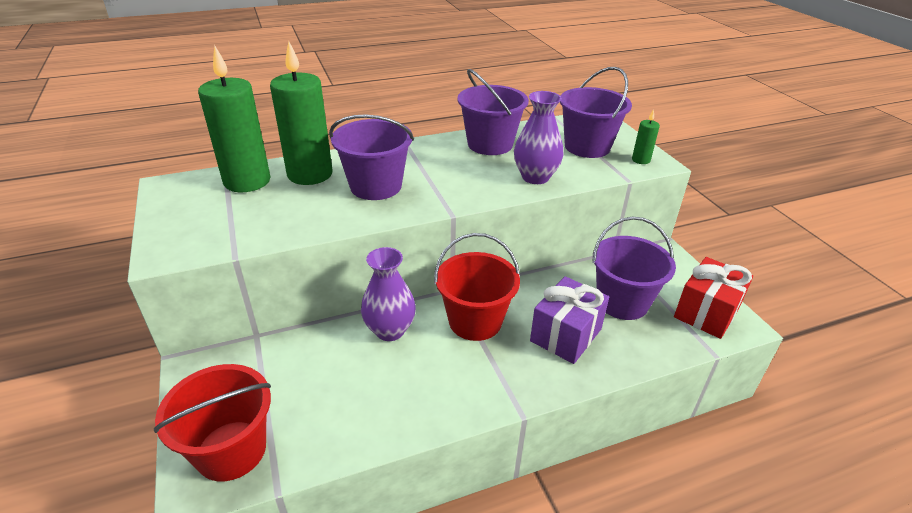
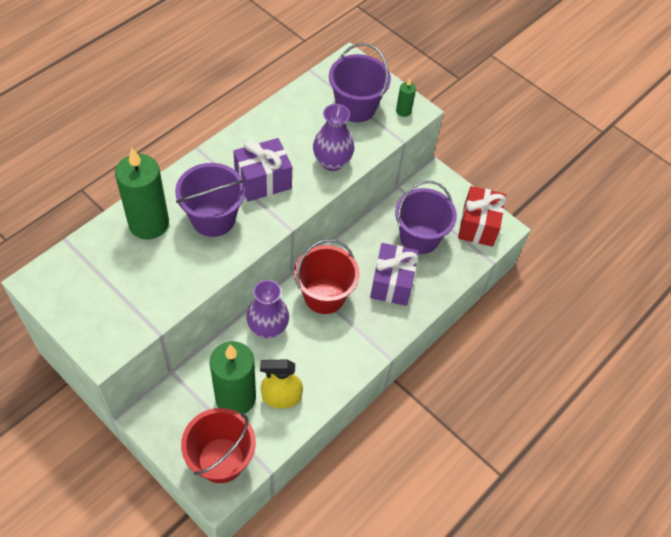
camera: 30 degrees left, 20 degrees up
green candle [198,46,271,192] -> green candle moved to [210,341,256,414]
purple bucket [457,69,529,155] -> none
none -> purple gift [233,138,292,202]
none -> yellow spray bottle [260,359,303,409]

